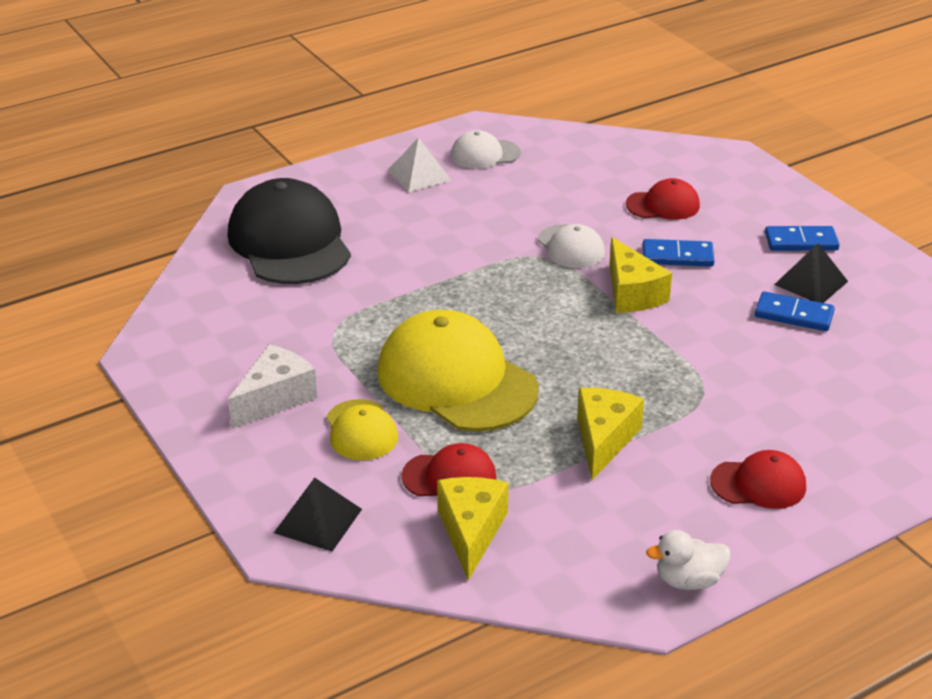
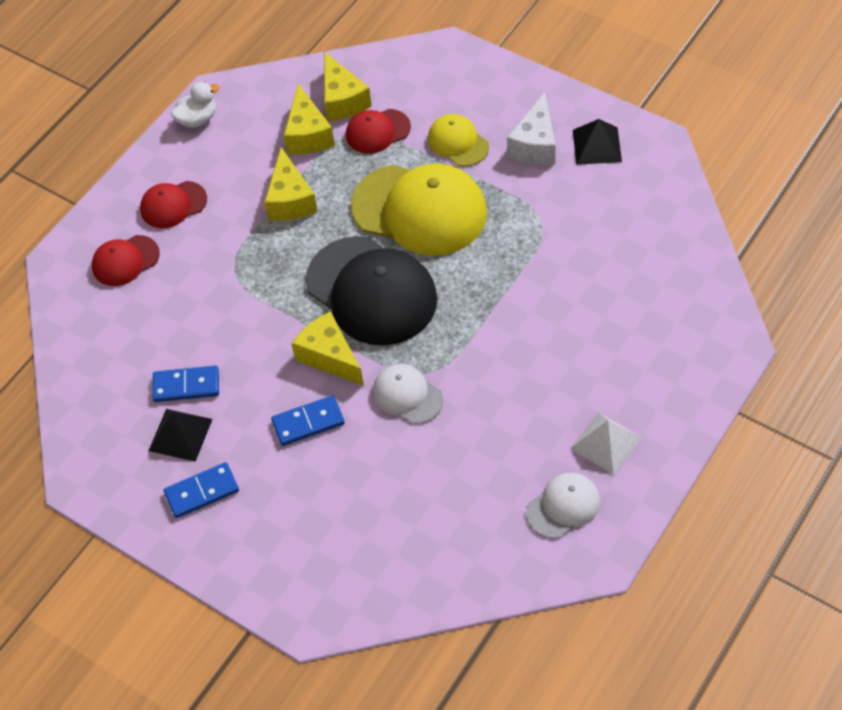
camera: 160 degrees right, 20 degrees up
black cap [227,178,351,284] -> black cap moved to [306,236,437,345]
black pyramid [274,478,362,551] -> black pyramid moved to [573,119,622,165]
red cap [626,178,700,220] -> red cap moved to [92,235,160,286]
none -> yellow cheese [284,84,335,155]

